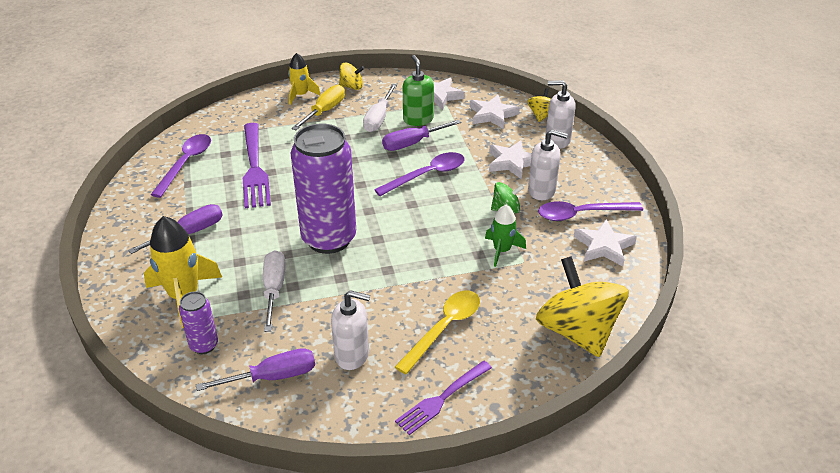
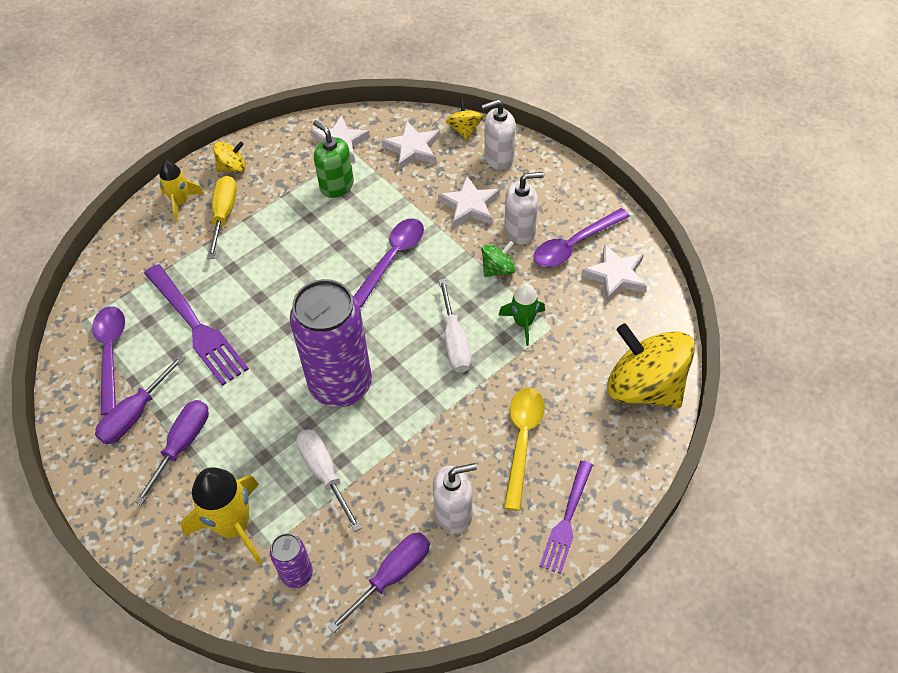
camera: 25 degrees left, 15 degrees up
white screwdriver [363,84,397,132] -> white screwdriver moved to [439,279,472,373]
purple screwdriver [382,120,462,151] -> purple screwdriver moved to [95,355,185,445]

